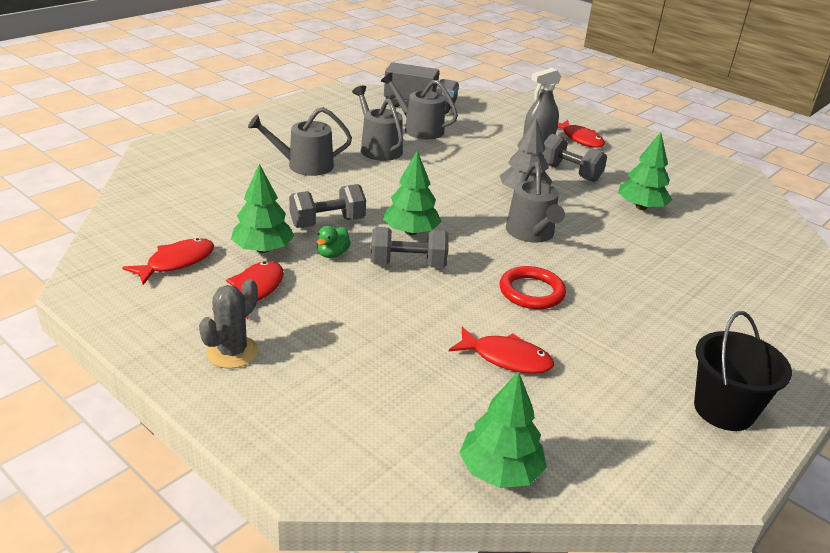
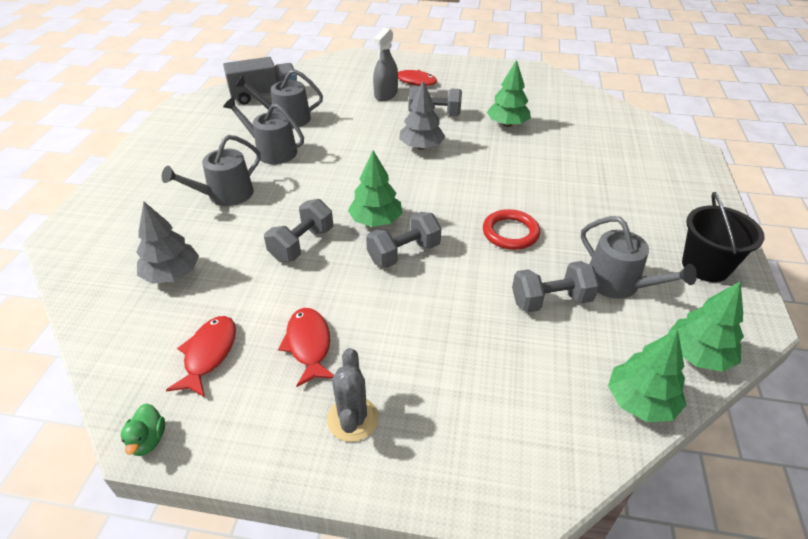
camera: 30 degrees left, 10 degrees up
green tree [231,164,295,253] -> green tree moved to [668,281,744,372]
green duck [317,226,351,258] -> green duck moved to [121,403,165,456]
red fish [449,327,554,374] -> grey dumbbell [512,261,599,313]
grey watering can [506,162,565,243] -> grey watering can moved to [581,216,697,299]
none -> grey tree [137,202,199,284]

